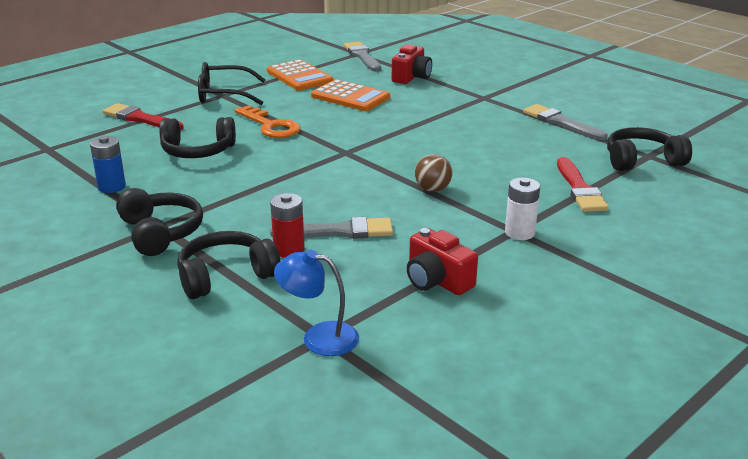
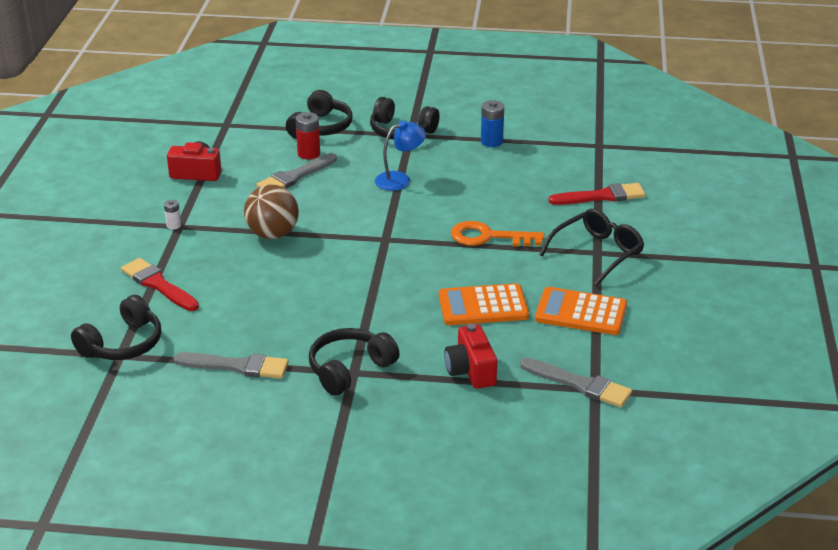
camera: 140 degrees right, 5 degrees up
black headphones [159,117,236,158] -> black headphones moved to [309,328,400,396]
blue lamp [274,249,359,356] -> blue lamp moved to [375,121,426,191]
brown ball [415,154,453,192] -> brown ball [244,185,299,239], size x1.60
white battery [505,178,540,240] -> white battery [164,200,181,229], size x0.59

